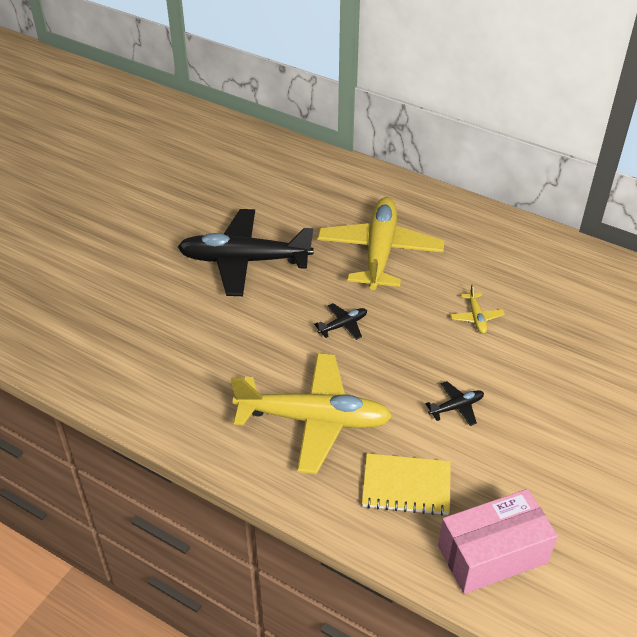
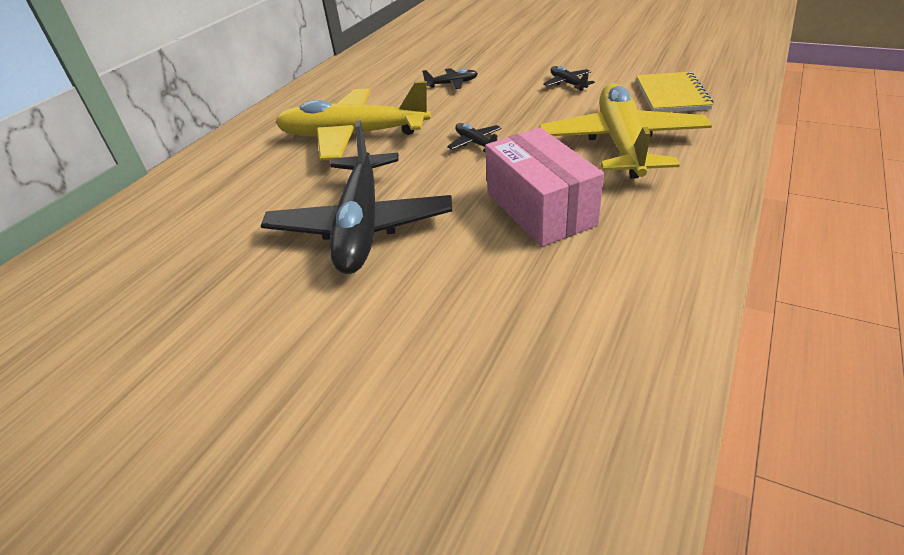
camera: 90 degrees left, 5 degrees down
pink box [438,489,558,594] -> pink box moved to [485,127,604,247]
yellow plane [450,284,505,334] -> black plane [422,68,478,89]

